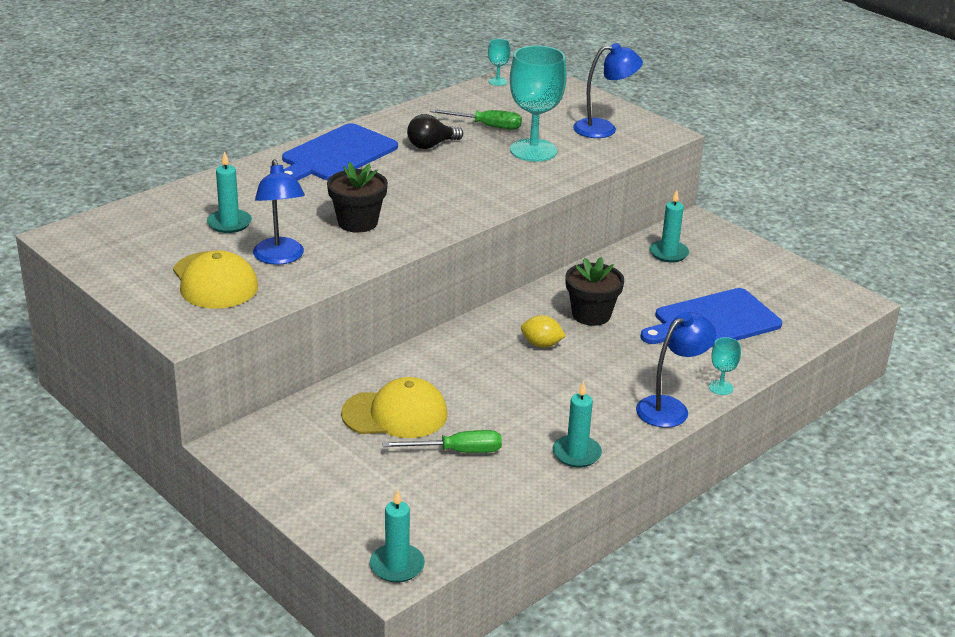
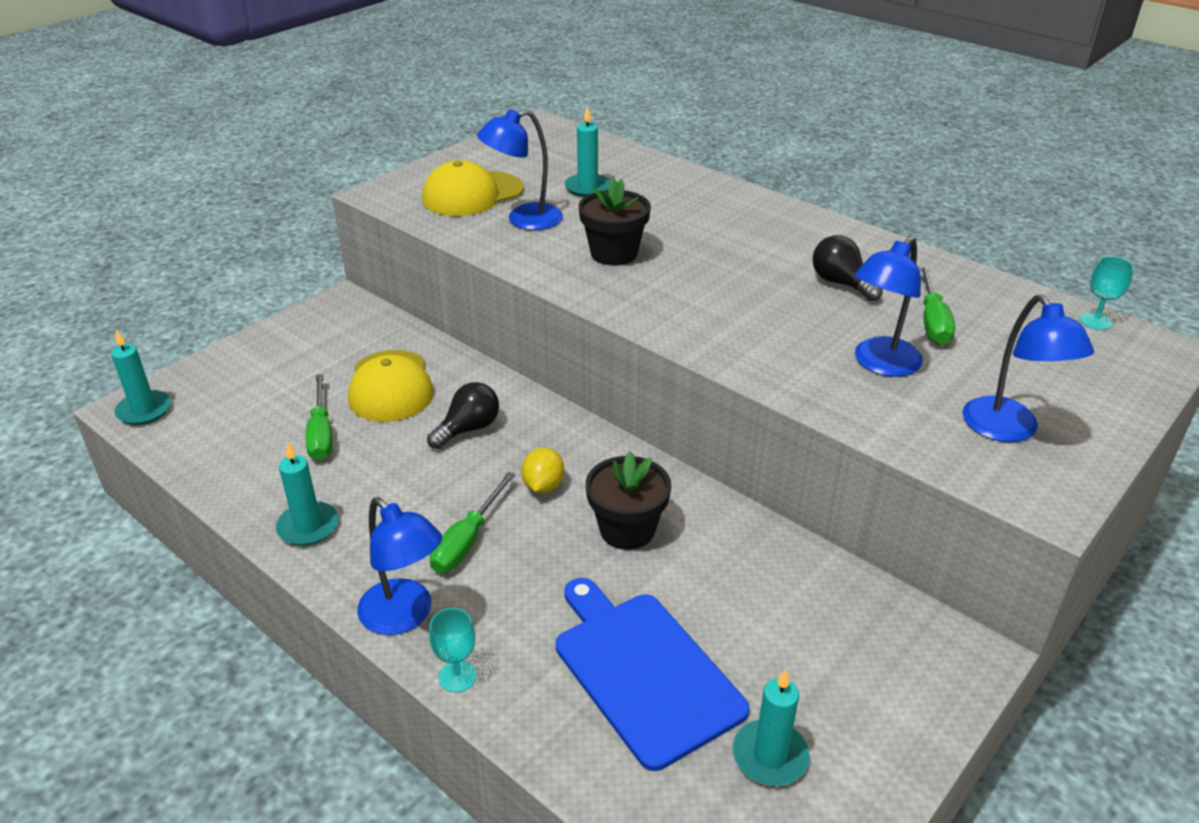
camera: 85 degrees right, 5 degrees up
blue cutting board [282,123,398,181] -> none
turquoise goblet [510,46,567,162] -> blue lamp [854,236,923,377]
turquoise candle [649,190,689,262] -> turquoise candle moved to [733,669,810,786]
none -> black light bulb [427,382,499,449]
none -> green screwdriver [429,472,516,573]

